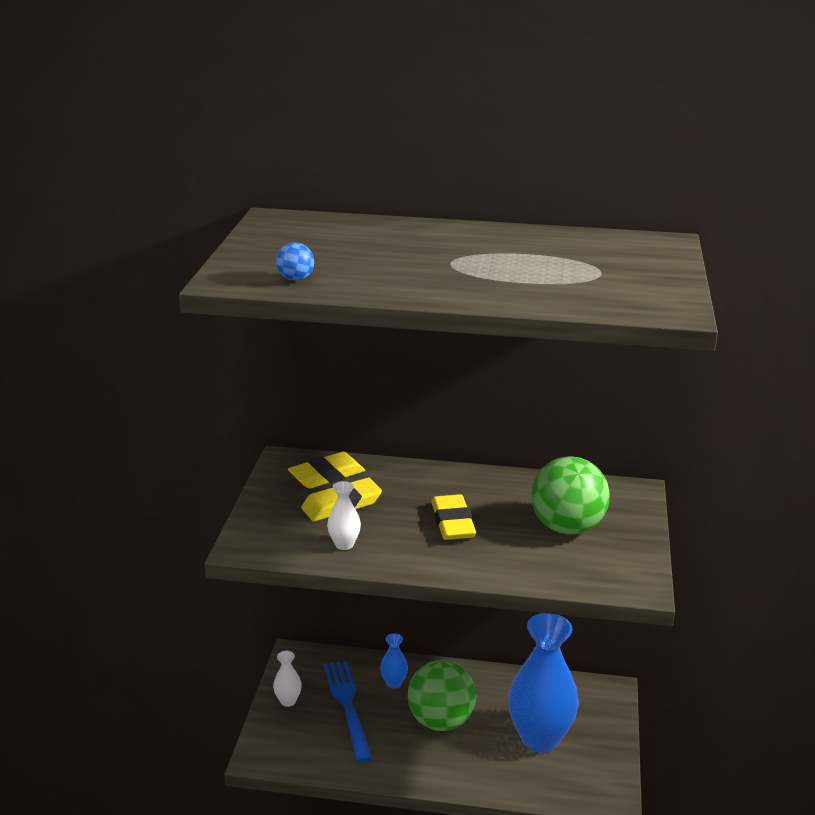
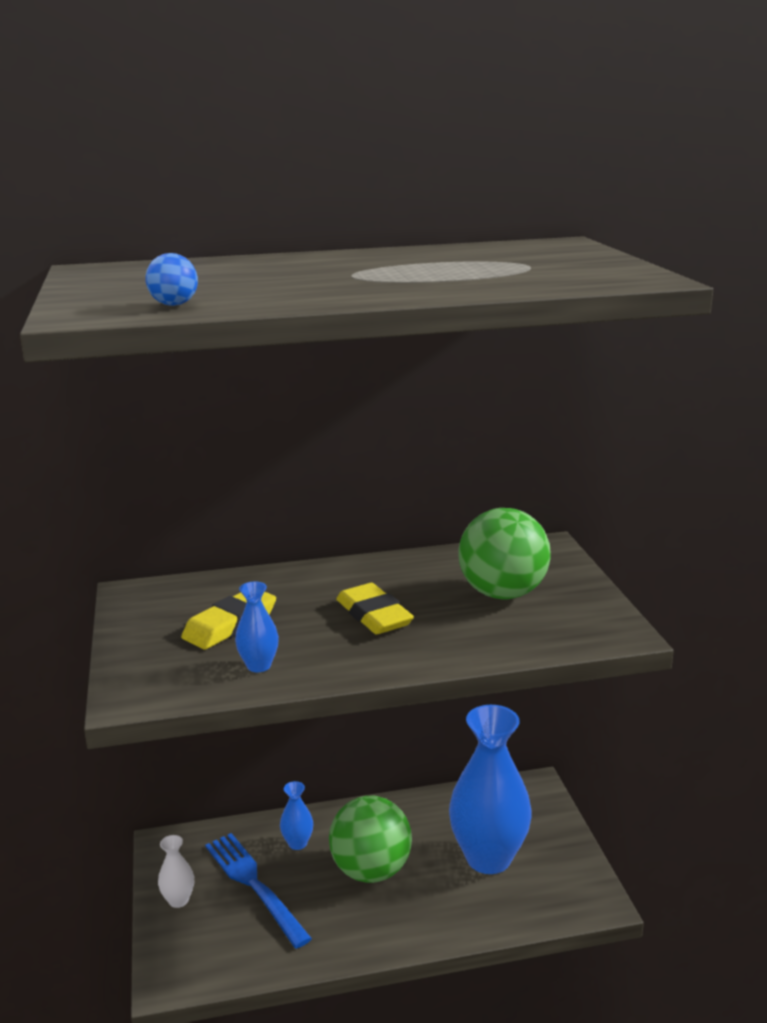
camera: 20 degrees left, 5 degrees down
yellow eraser [288,452,365,489] -> none
white vase [327,481,361,550] -> blue vase [235,581,279,672]

